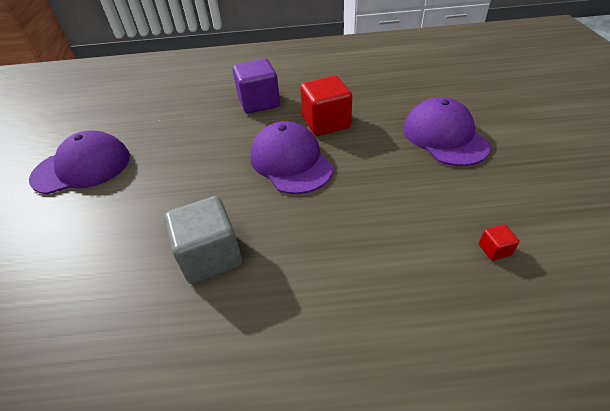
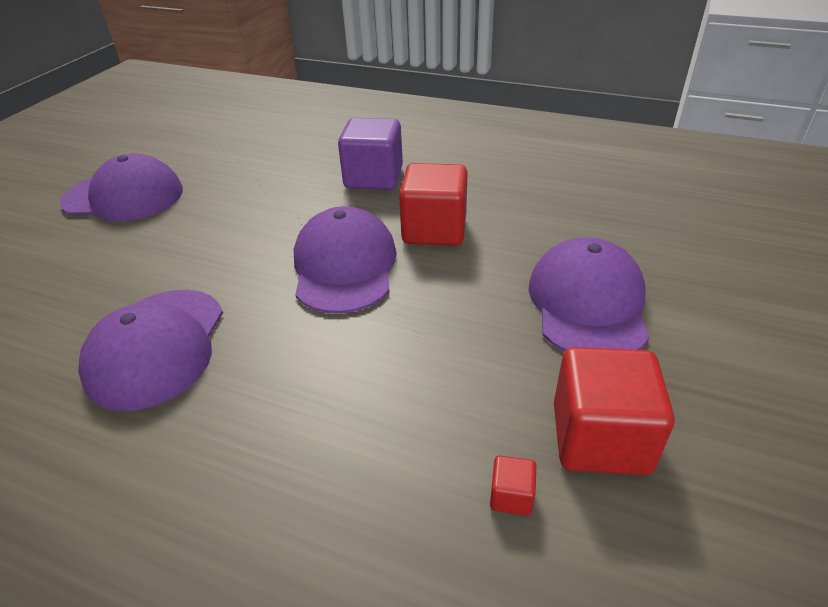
camera: 25 degrees right, 5 degrees down
grey cube [164,196,242,284] -> purple cap [78,290,223,411]
none -> red cube [554,347,675,475]

